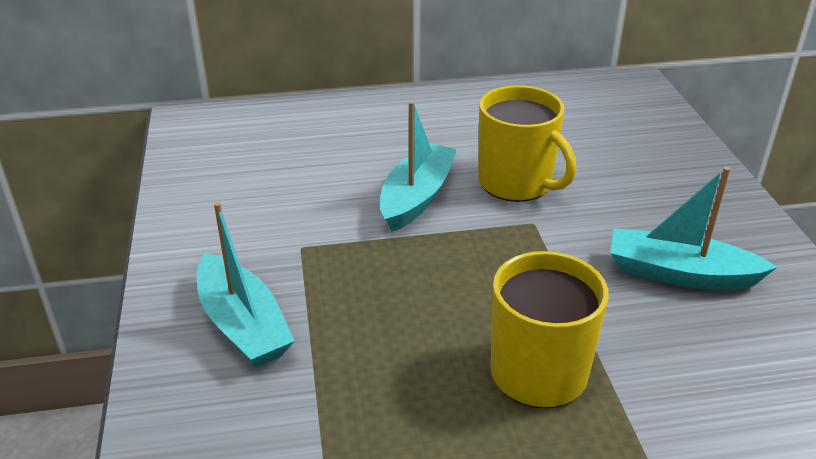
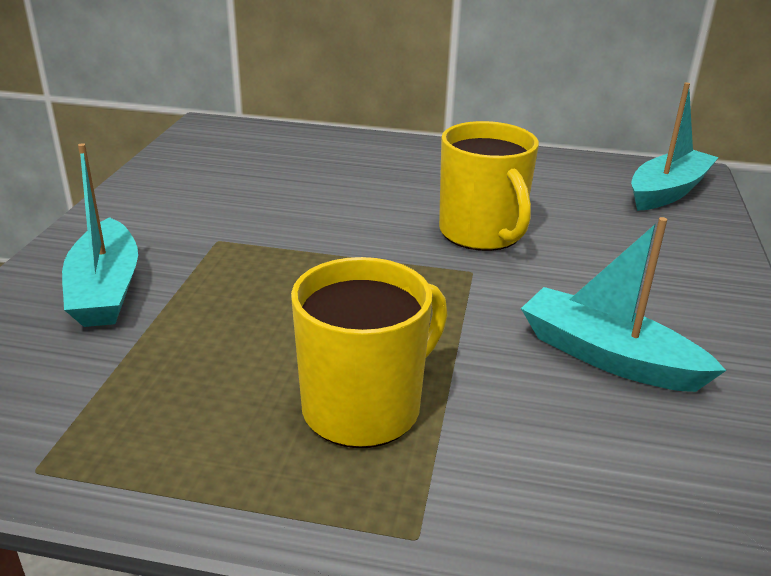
camera: 20 degrees right, 5 degrees down
turquoise boat [380,101,457,232] -> turquoise boat moved to [631,82,719,211]

